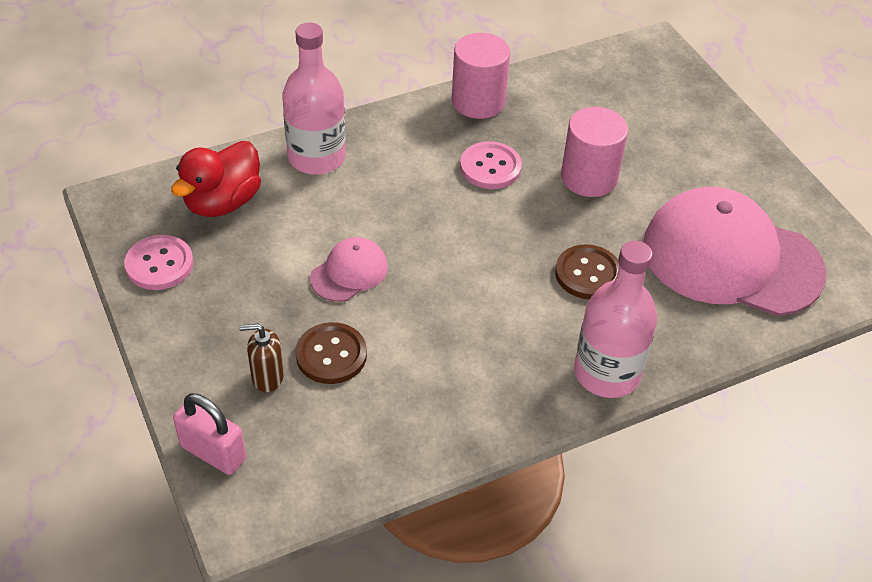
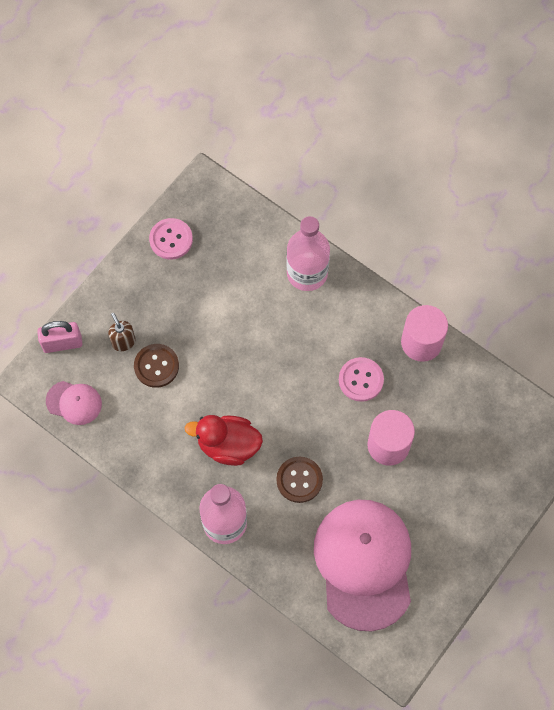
camera: 65 degrees right, 20 degrees up
red duck [171,141,261,217] -> red duck moved to [184,415,263,466]
pink padlock [173,393,246,475] -> pink padlock turned 75 degrees clockwise [37,321,83,353]
pink cap [310,237,388,302] -> pink cap moved to [46,381,102,425]

